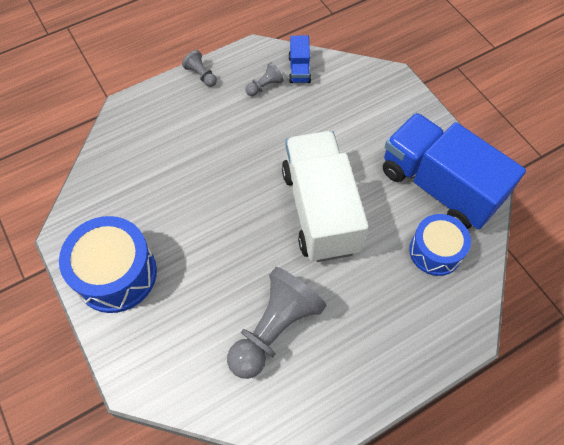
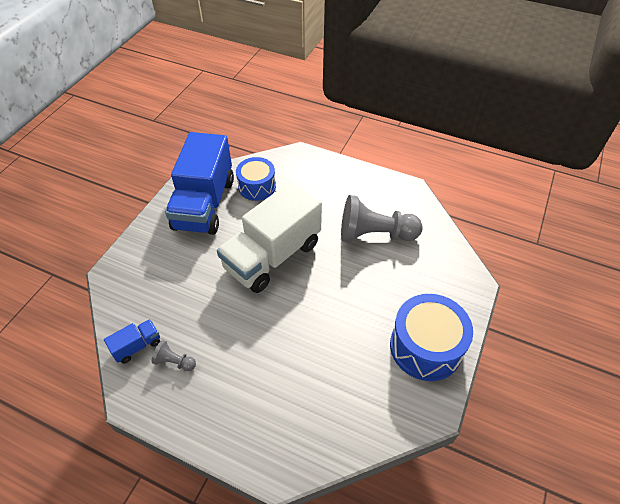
camera: 125 degrees left, 10 degrees down
grey pawn [182,50,217,87] -> none

